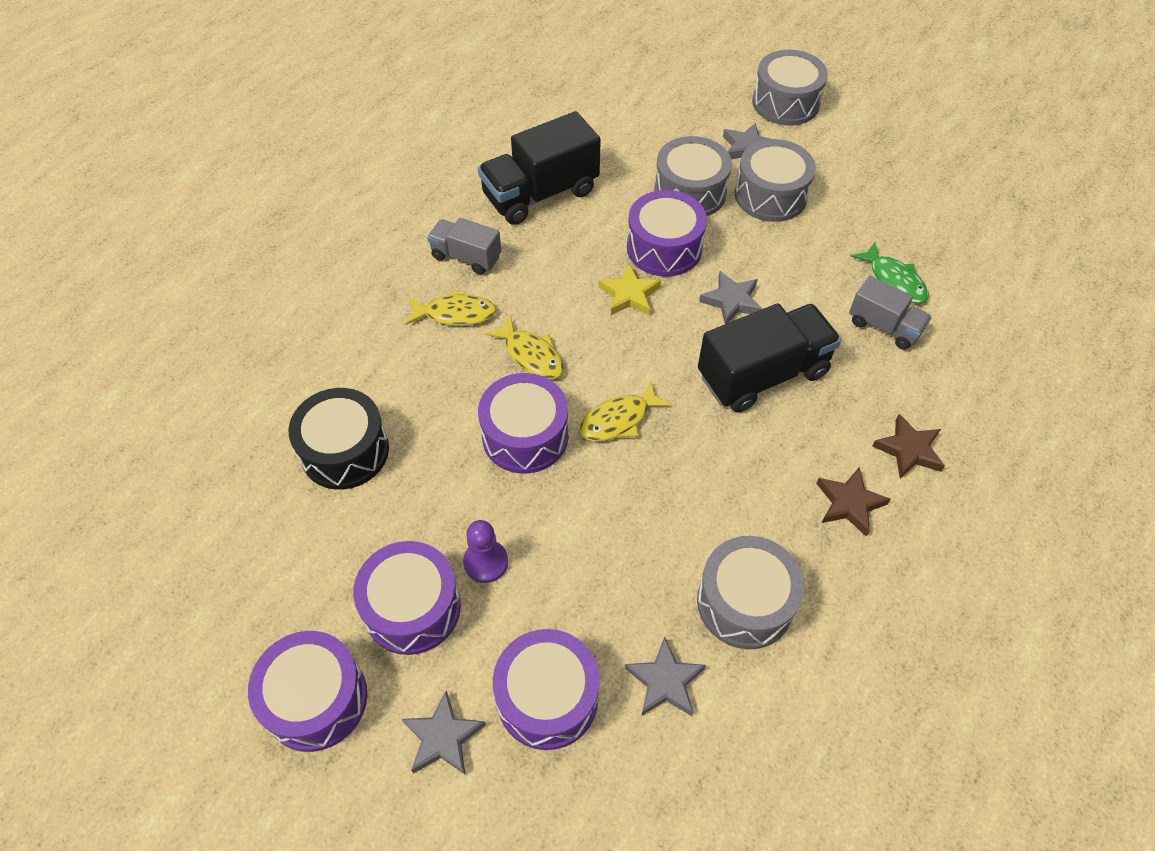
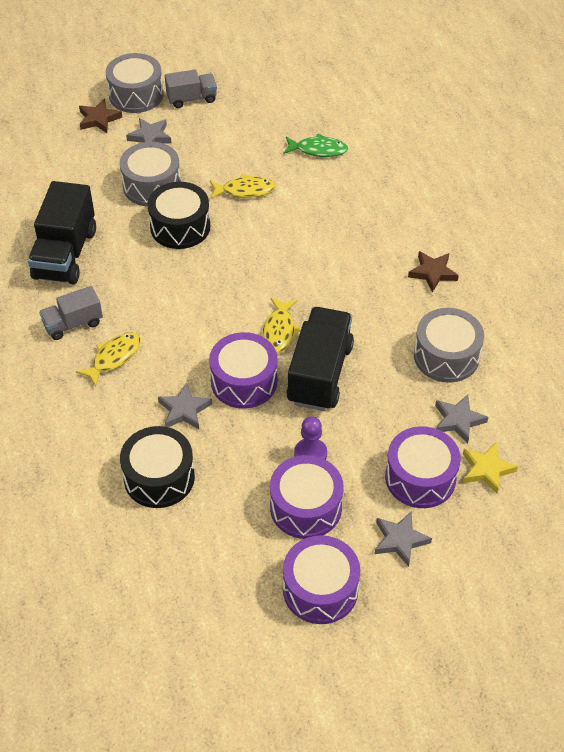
camera: 50 degrees left, 5 degrees down
yellow fish [485,315,564,379] -> yellow fish moved to [210,174,276,199]
yellow star [598,264,661,316] -> yellow star moved to [463,442,518,494]
purple drum [627,190,707,277] -> black drum [147,182,210,249]
black truck [698,304,841,413] -> black truck moved to [286,307,354,411]
grey star [699,271,762,324] -> grey star moved to [158,382,212,429]
grey drum [735,139,816,222] -> none
grey truck [849,276,932,350] -> grey truck moved to [165,69,217,108]
brown star [872,414,945,479] -> brown star moved to [79,99,122,133]

